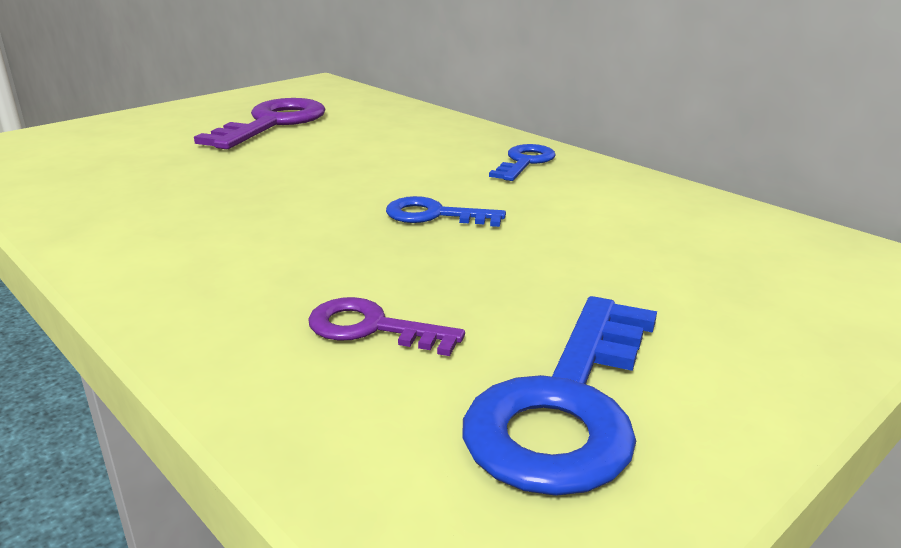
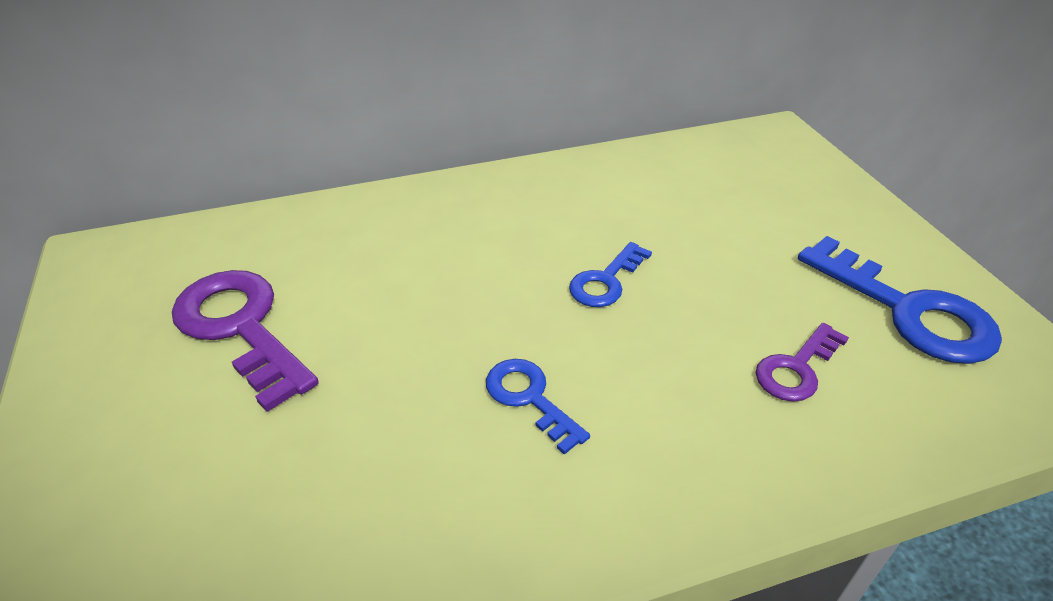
camera: 65 degrees left, 15 degrees up
blue key [489,144,556,181] -> blue key moved to [486,359,590,455]

